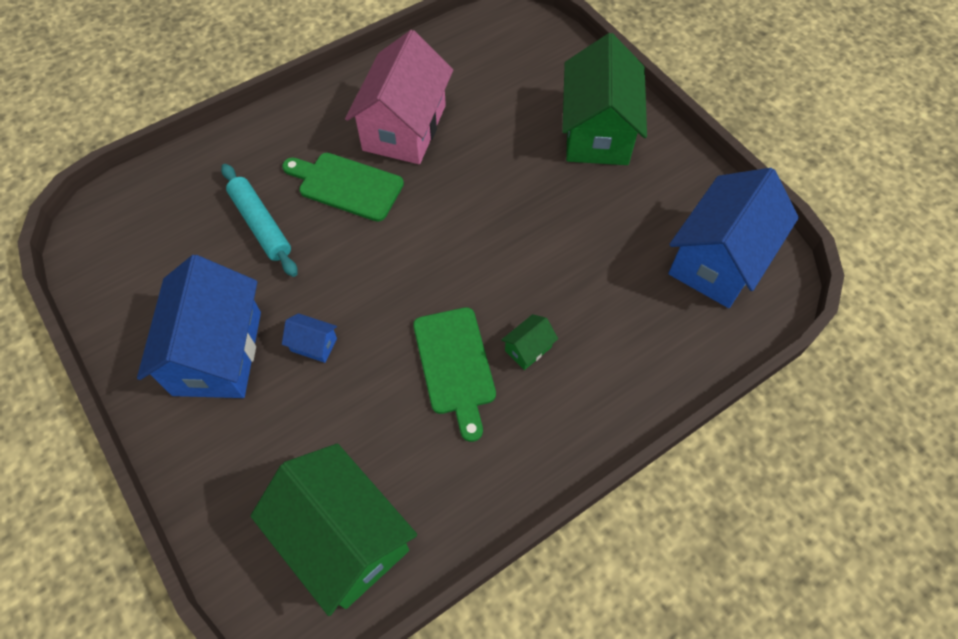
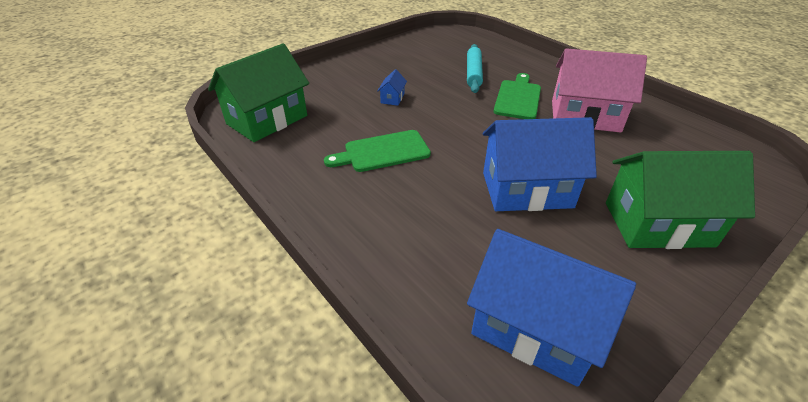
camera: 85 degrees right, 20 degrees down
blue house [137,255,261,398] -> blue house moved to [482,117,597,211]
turquoise rolling pin [221,164,297,277] -> turquoise rolling pin turned 45 degrees counterclockwise [467,44,483,93]
green house [501,314,558,370] -> none

